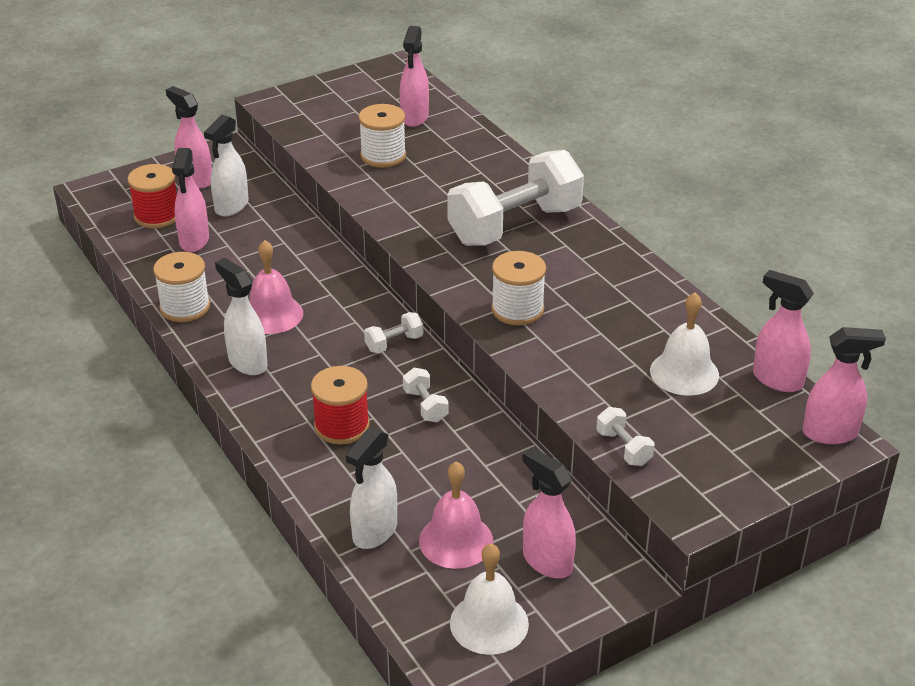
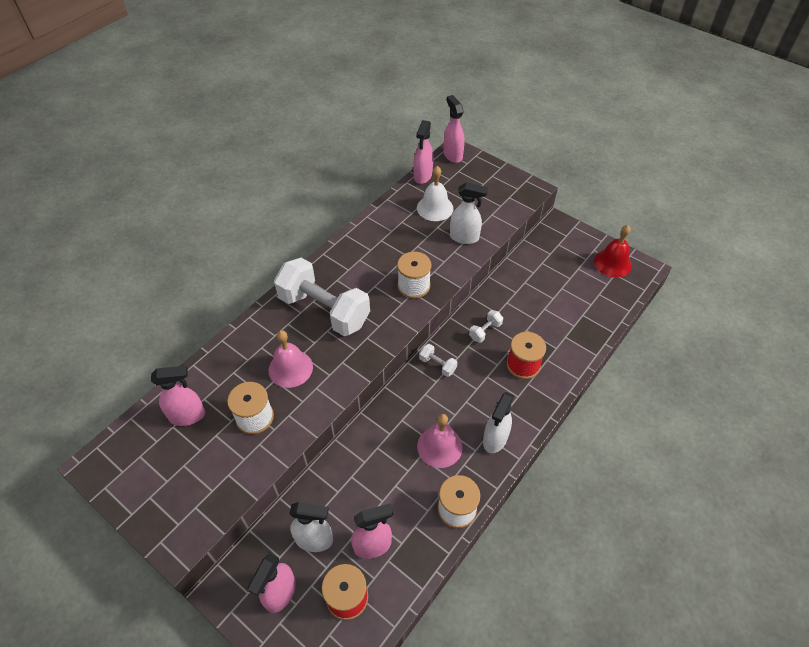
camera: 110 degrees left, 15 degrees up
white spray bottle [345,427,397,549] -> white spray bottle moved to [450,182,488,244]
pink bell [419,462,493,569] -> pink bell moved to [268,330,313,388]
white bell [450,544,529,655] -> red bell [594,225,632,278]
pink spray bottle [522,447,576,578] -> none
white dumbbell [596,407,655,466] -> none

